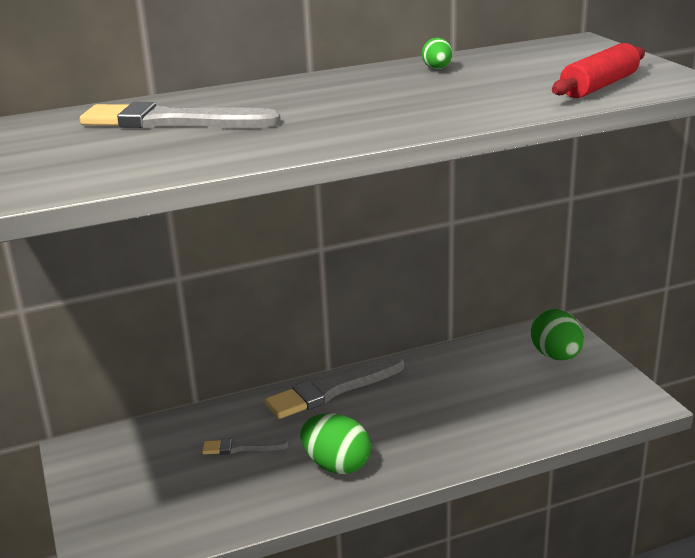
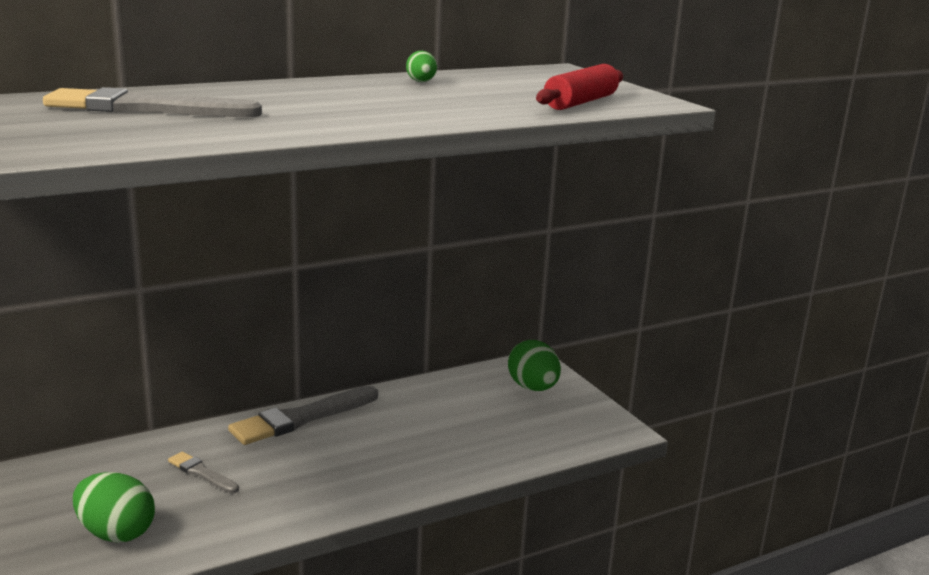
camera: 10 degrees left, 5 degrees down
grey brush [202,438,288,454] -> grey brush turned 45 degrees clockwise [168,452,239,493]
green egg [300,413,371,474] -> green egg moved to [73,472,155,543]

